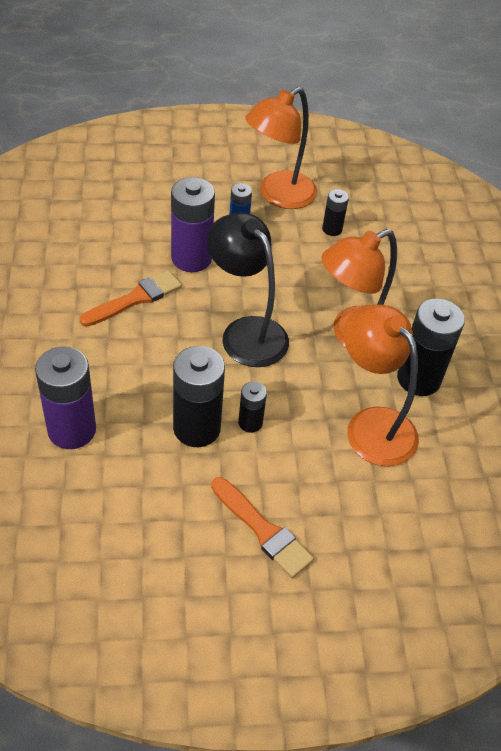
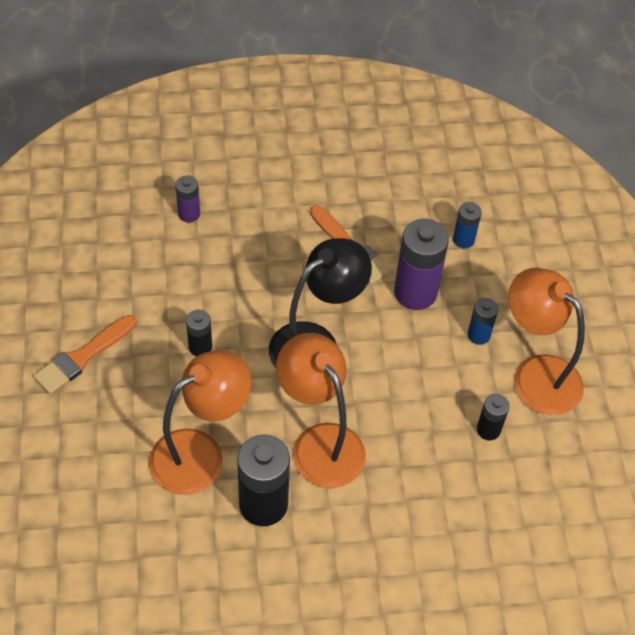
camera: 90 degrees right, 5 degrees up
purple battery [35,346,96,449] -> purple battery [175,176,200,222], size x0.52
black battery [173,346,225,447] -> none
none -> blue battery [453,202,482,248]

